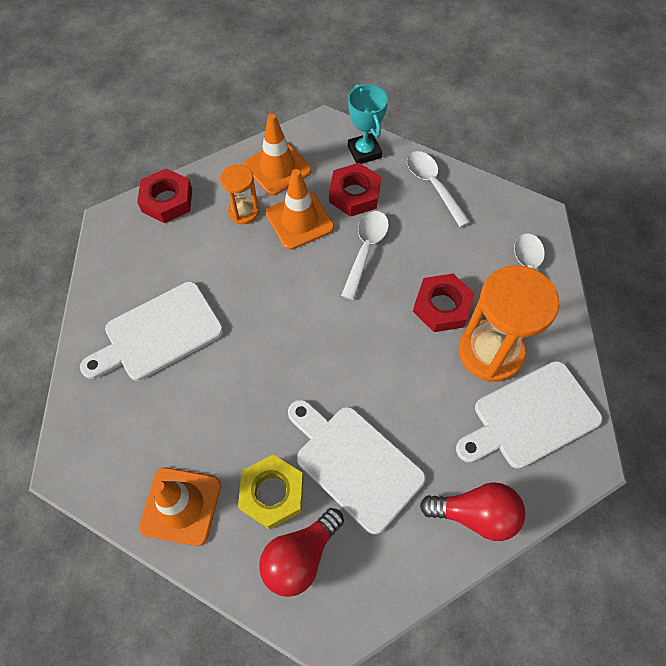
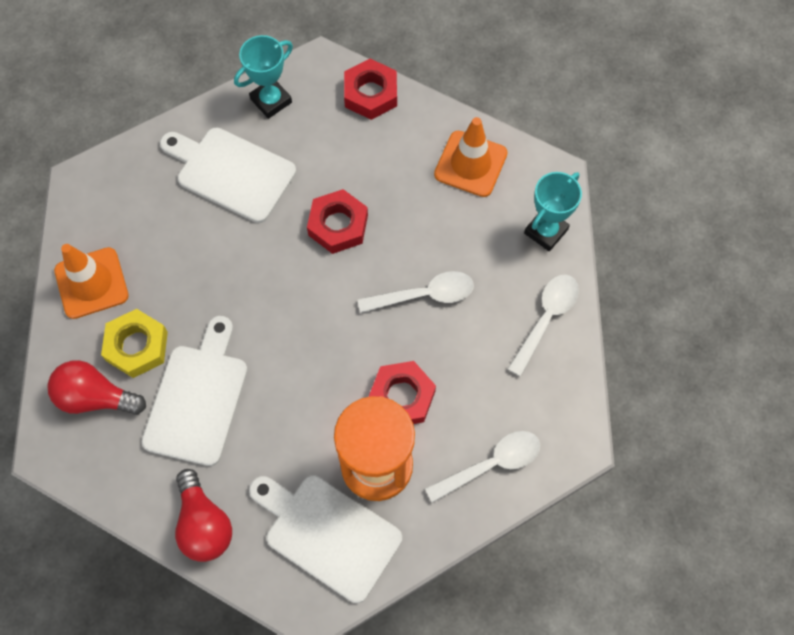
camera: 60 degrees right, 5 degrees up
orange hourglass [220,164,259,224] -> none
orange traffic cone [266,169,334,250] -> none
red nut [329,163,381,217] -> red nut moved to [307,189,368,254]
none -> turquoise trophy [234,35,293,119]

